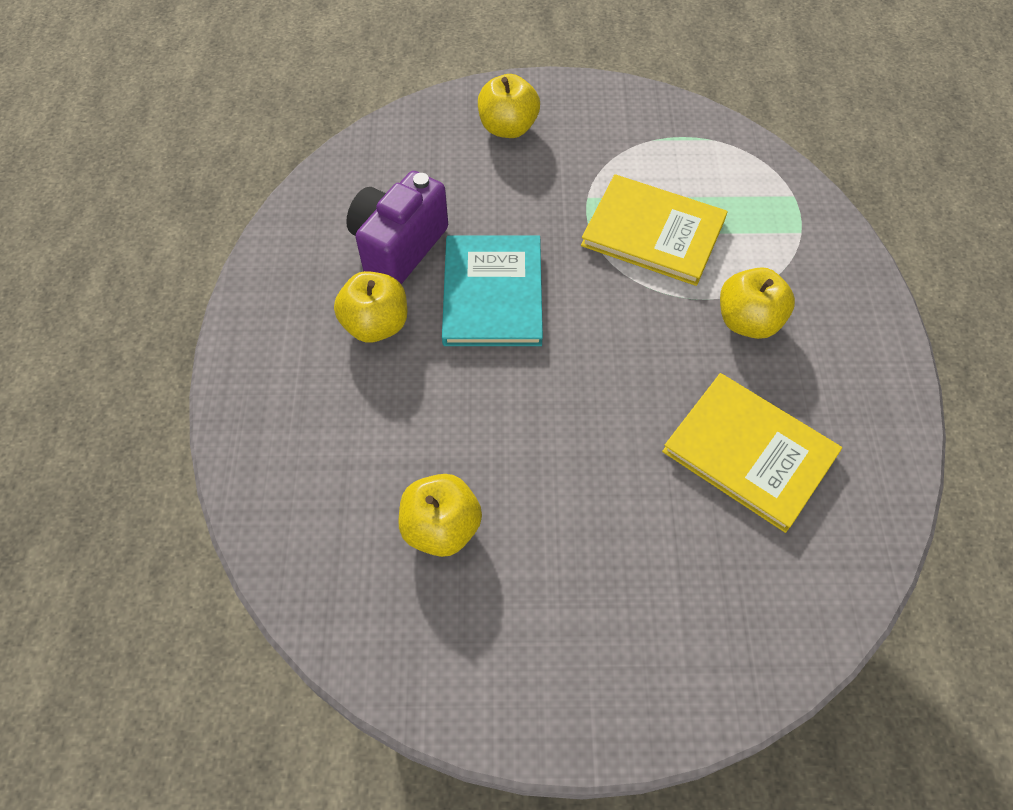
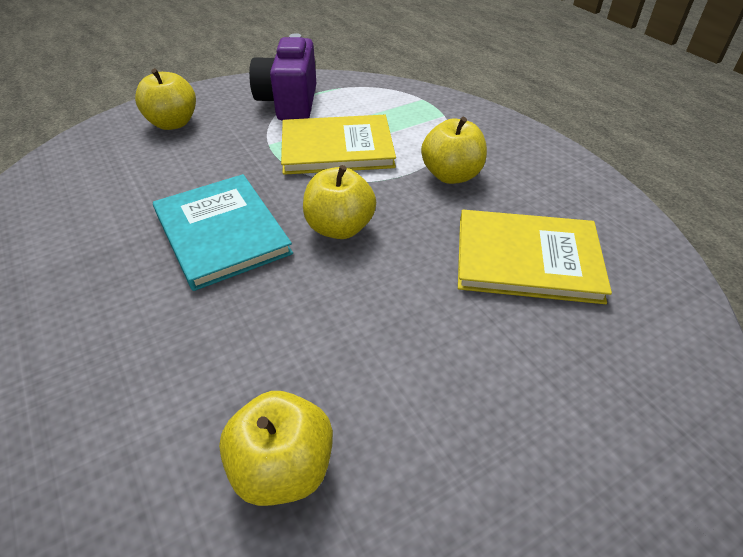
camera: 30 degrees left, 15 degrees down
yellow apple [334,271,407,342] -> yellow apple moved to [303,165,376,239]
purple camera [346,171,448,284] -> purple camera moved to [249,33,316,120]

